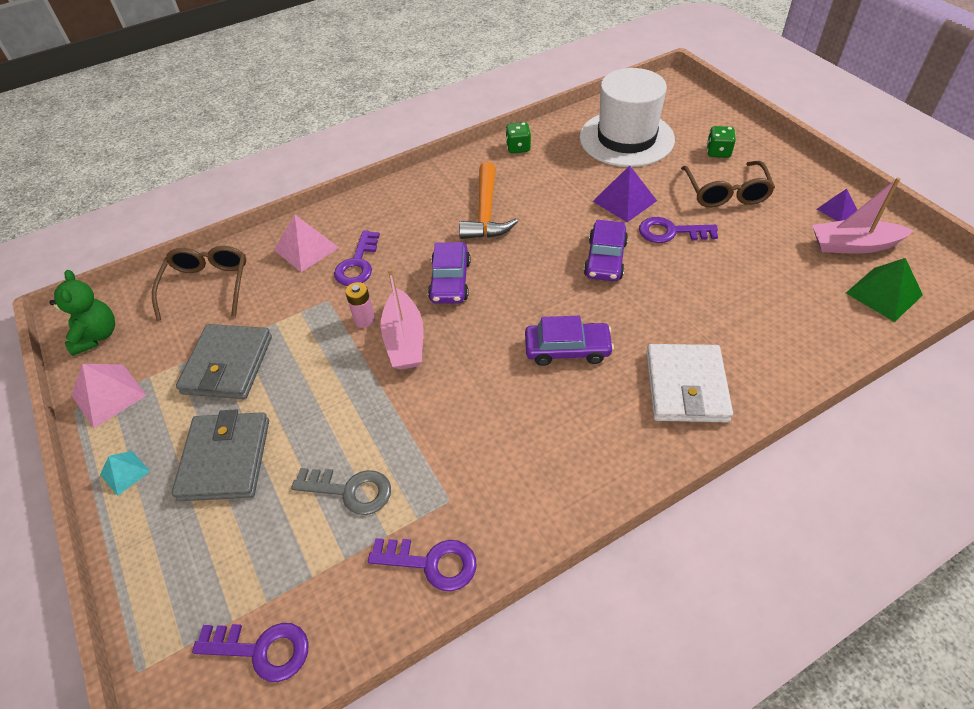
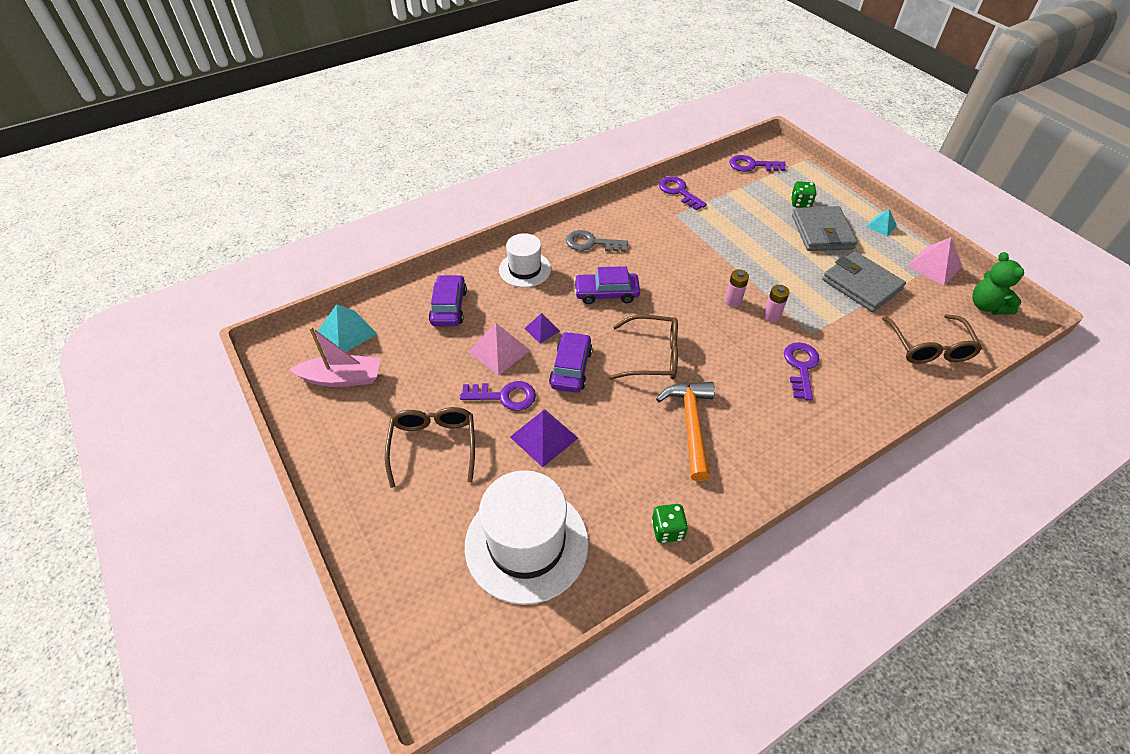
camera: 175 degrees right, 0 degrees up
grey wallet [176,324,272,399] -> grey wallet turned 45 degrees counterclockwise [822,251,906,312]
pink pyramid [274,215,339,272] -> pink pyramid moved to [468,323,531,376]
grey key [291,468,391,515] -> grey key moved to [566,230,628,252]
purple key [368,538,477,591] -> purple key turned 45 degrees clockwise [659,176,707,210]
pink boat [381,269,423,370] -> pink battery [725,269,749,307]
purple car [428,242,471,304] -> purple car moved to [429,275,467,326]
white wallet [646,344,733,422] -> white hat [499,233,551,288]
green dice [707,126,736,158] -> green dice moved to [791,181,817,208]
purple pyramid [817,189,857,221] -> purple pyramid moved to [524,313,560,343]
green pyramid [846,258,923,322] -> turquoise pyramid [318,304,377,352]
none -> brown glasses [609,315,678,380]

